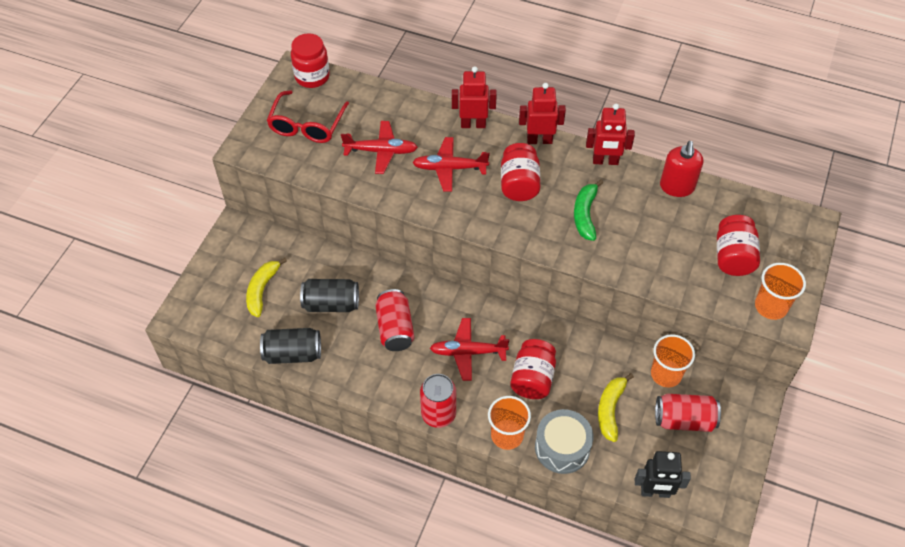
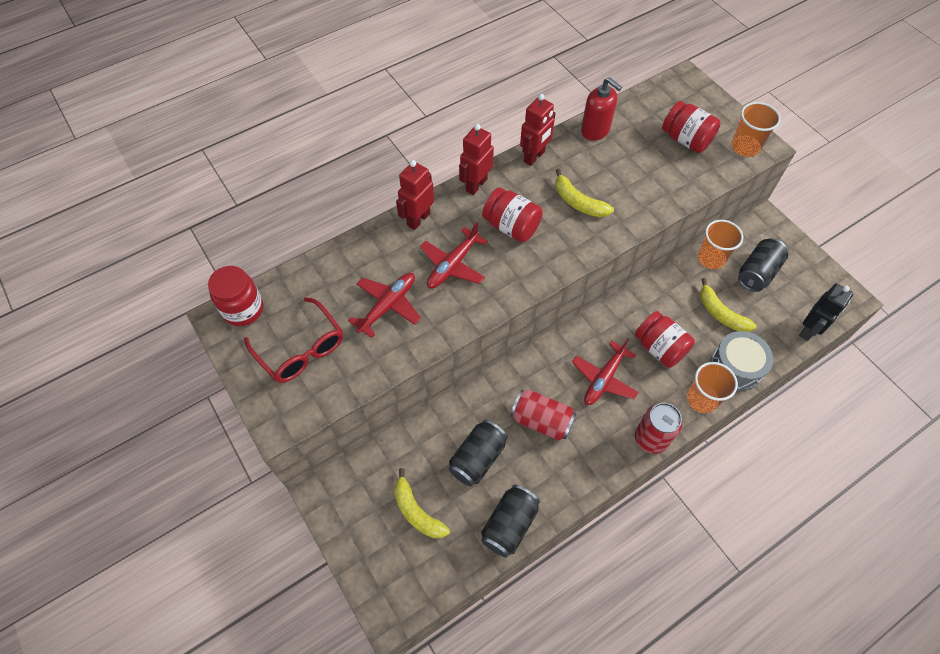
camera: 55 degrees left, 5 degrees up
green banana [574,180,603,241] -> yellow banana [555,169,614,217]
red can [655,394,721,432] -> black can [738,238,788,292]

